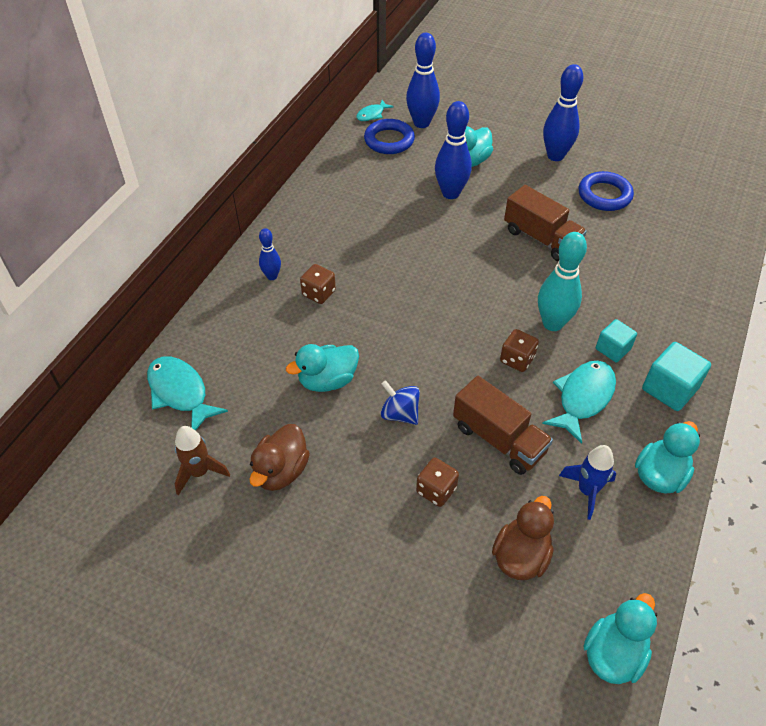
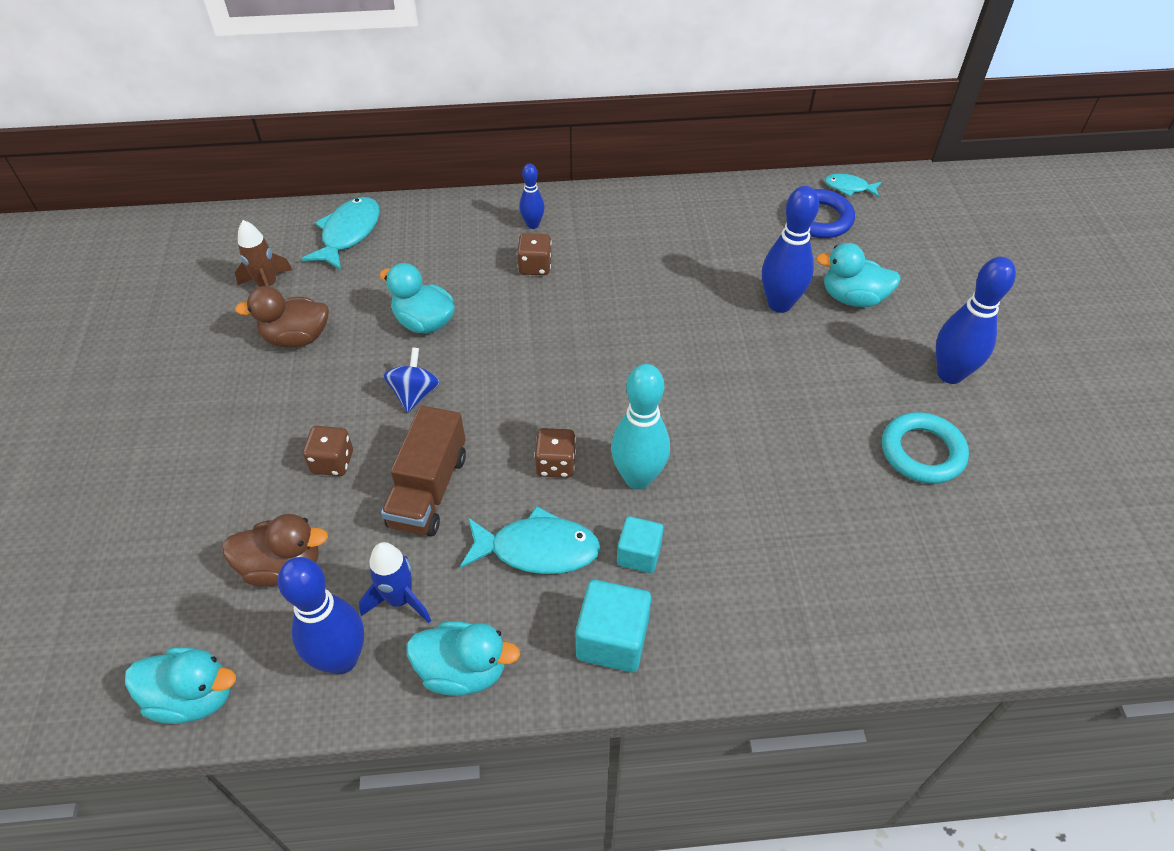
camera: 60 degrees right, 0 degrees up
blue bowling pin [406,33,440,128] -> blue bowling pin moved to [278,557,364,674]
brown truck [504,185,587,261] -> none
blue ring [579,171,634,211] -> turquoise ring [882,412,969,484]

